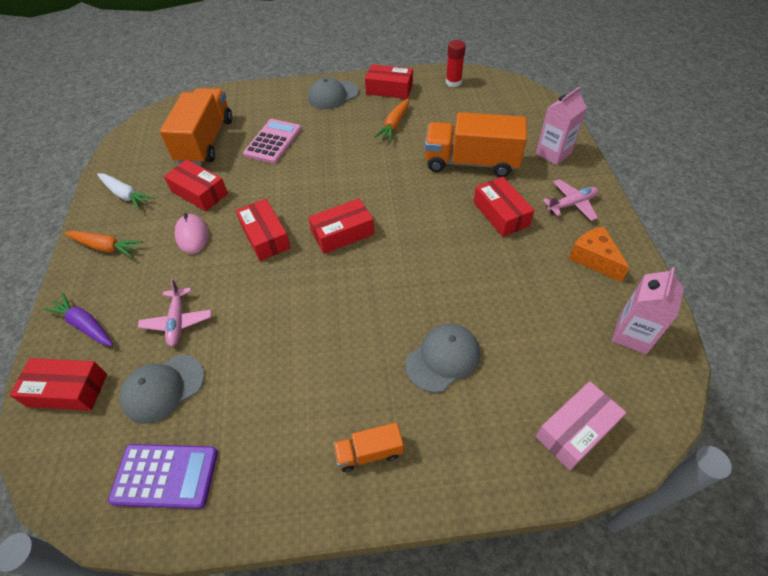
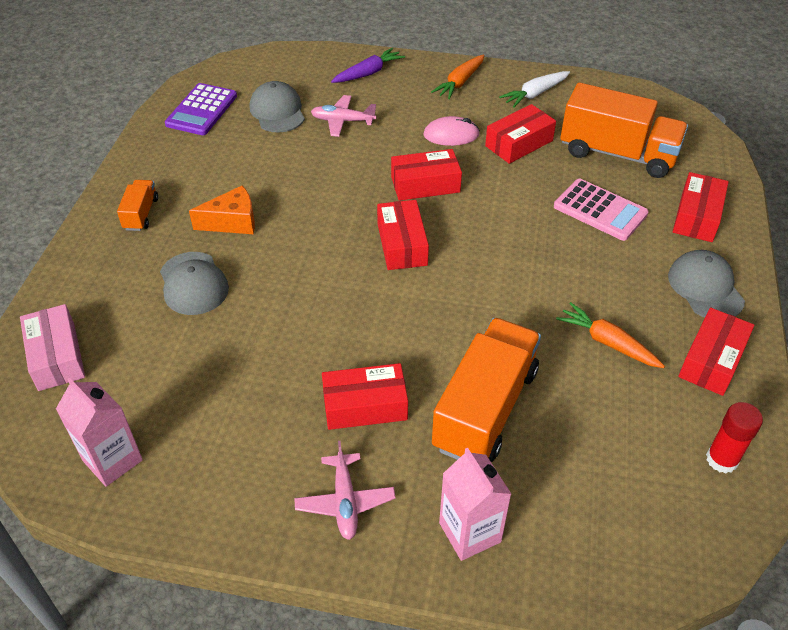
camera: 105 degrees right, 5 degrees down
red box [10,358,107,411] -> red box moved to [673,172,729,242]
orange cheese [568,226,630,282] -> orange cheese moved to [189,185,255,234]

